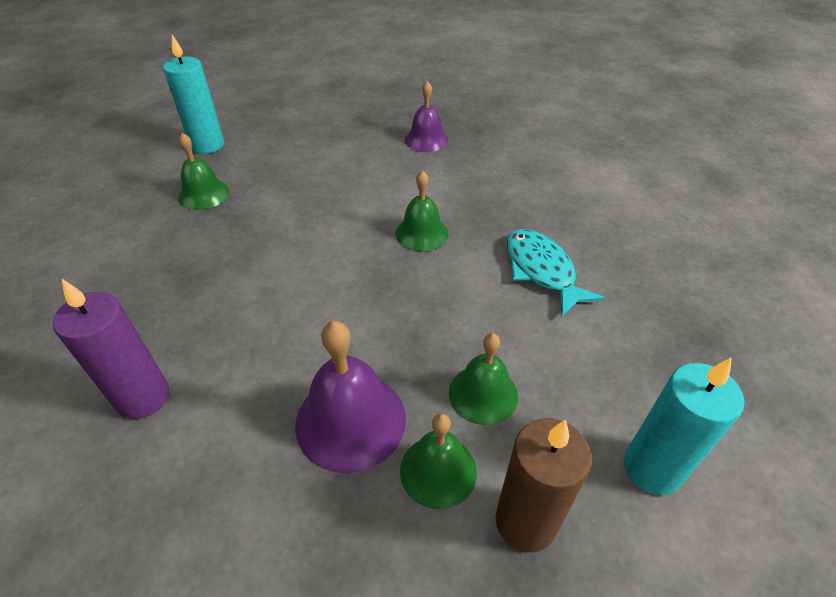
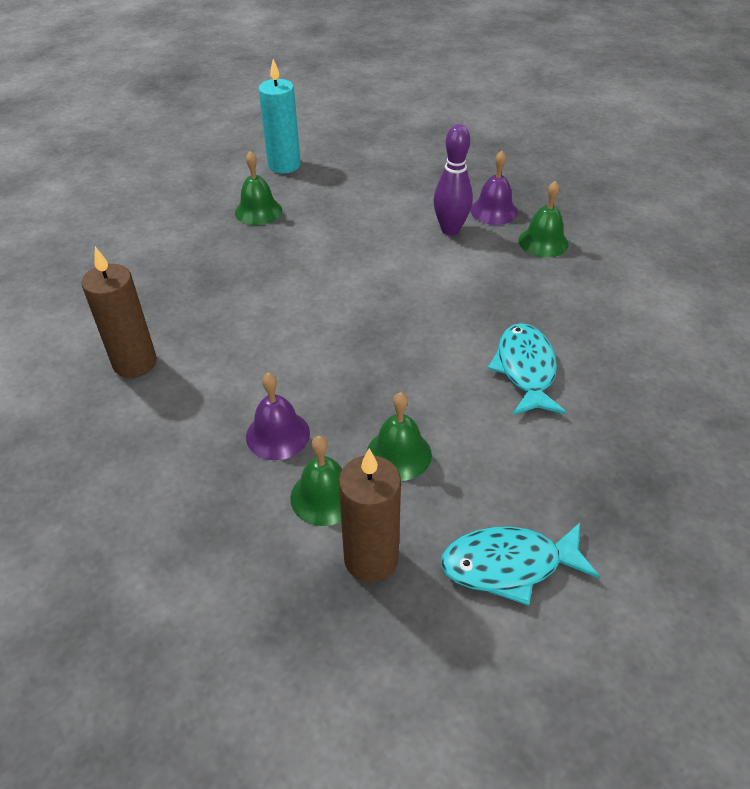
camera: 25 degrees right, 0 degrees up
purple candle [53,279,169,419] -> brown candle [82,247,157,378]
purple bell [295,321,406,473] -> purple bell [246,373,310,460], size x0.65
green bell [395,170,448,251] -> green bell moved to [518,181,569,258]
turquoise candle [624,357,744,495] -> turquoise fish [441,523,600,606]
none -> purple bowling pin [433,124,473,235]

